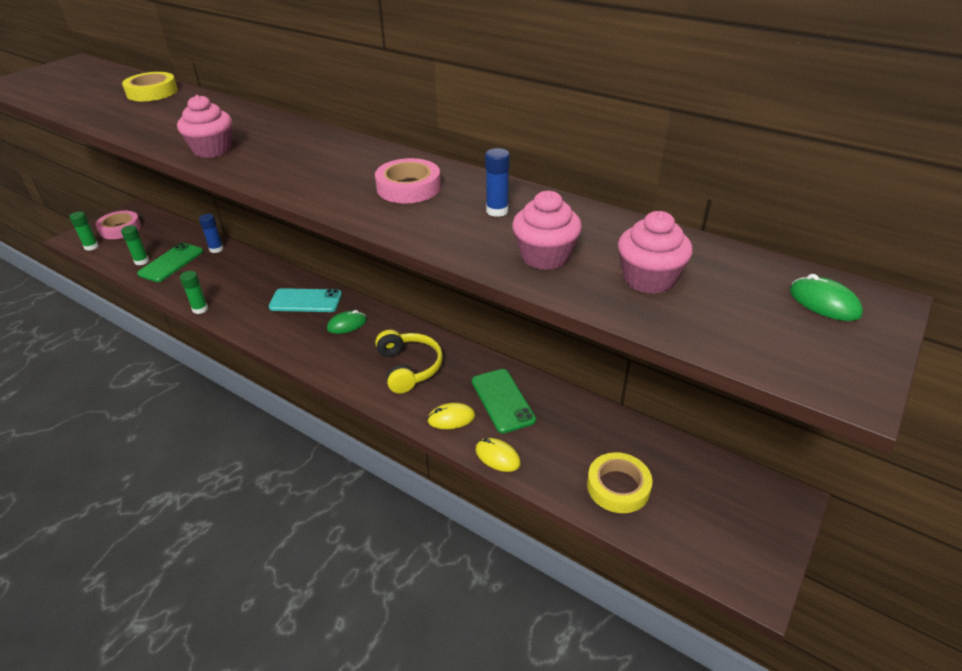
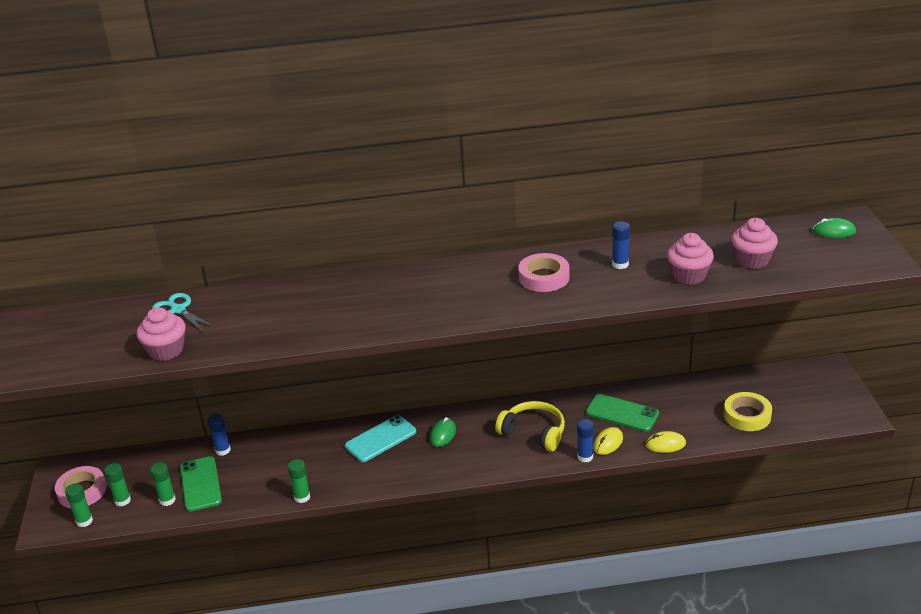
camera: 40 degrees left, 5 degrees down
yellow tape [122,72,178,101] -> turquoise scissors [152,293,215,332]
pink cupcake [177,95,232,158] -> pink cupcake moved to [137,307,186,361]
none -> green glue stick [104,463,131,507]
none -> blue glue stick [577,419,594,462]

